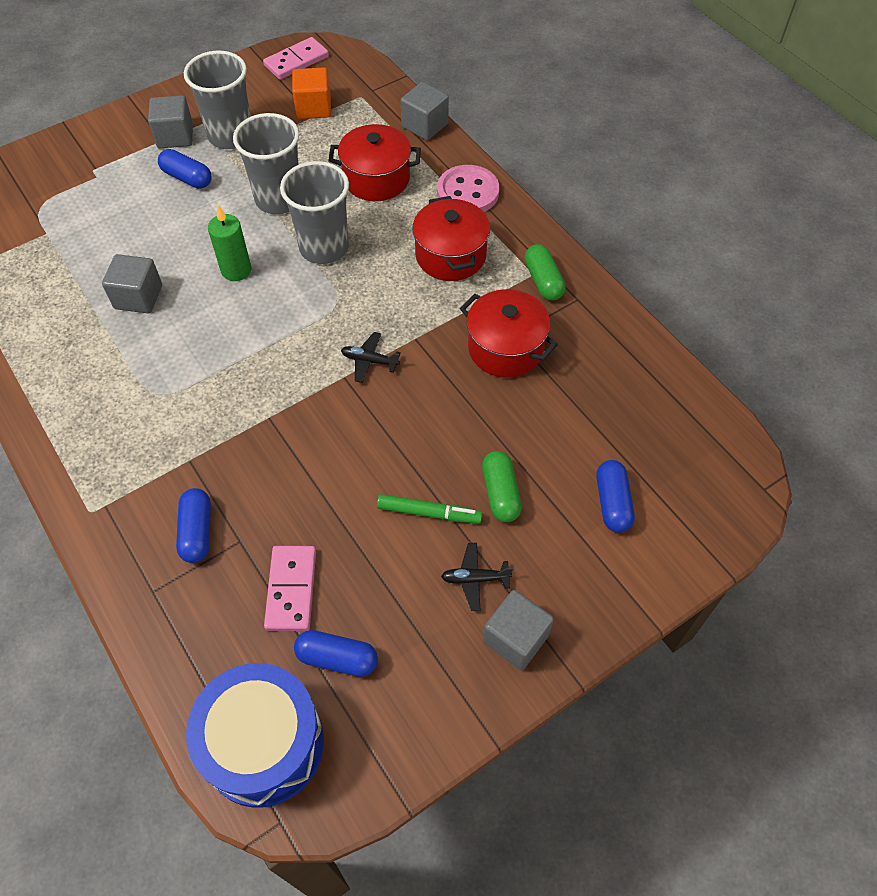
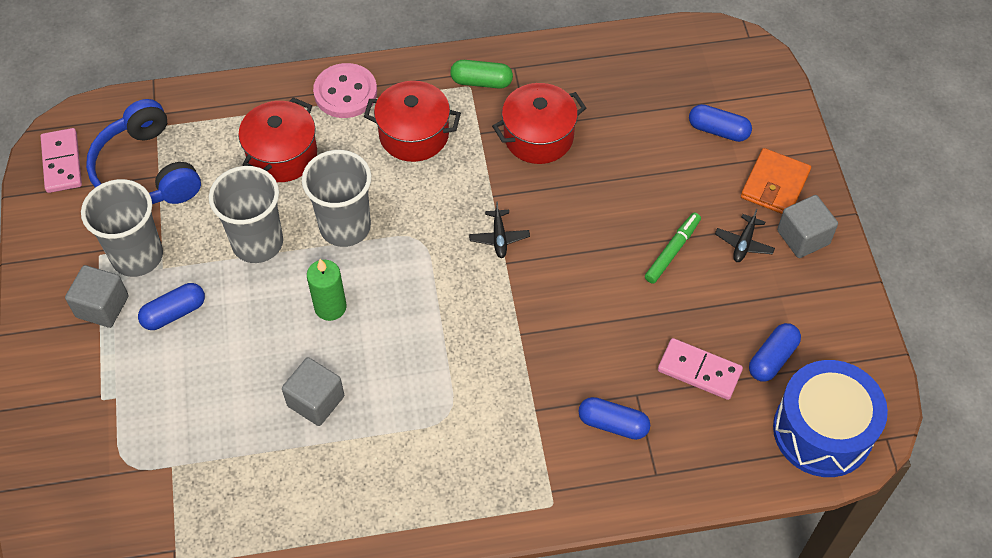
camera: 65 degrees left, 0 degrees up
orange cube [292,67,331,119] -> blue headphones [86,99,201,204]
black plane [341,332,401,383] -> black plane turned 45 degrees counterclockwise [469,201,530,258]
grey cube [401,82,449,140] -> none
green capsule [482,451,522,522] -> none
none -> orange wallet [741,148,811,214]

